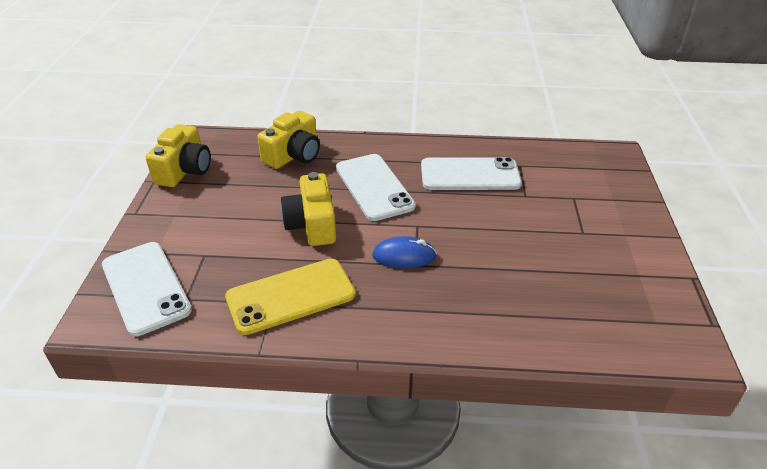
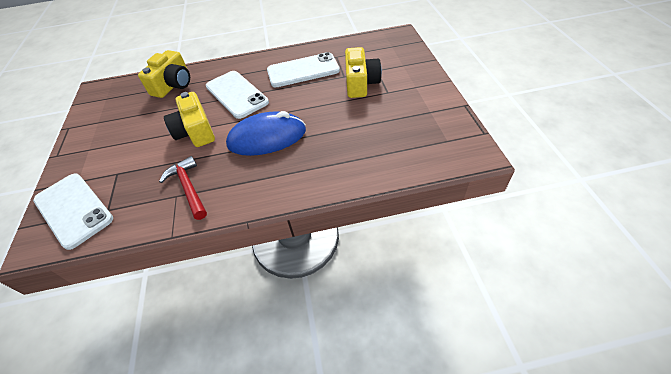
camera: 10 degrees left, 10 degrees up
yellow camera [146,124,211,187] -> yellow camera moved to [345,47,382,98]
yellow phone [225,259,355,335] -> red hammer [159,156,207,220]
blue mouse [372,236,437,268] -> blue mouse [226,111,306,156], size x1.71

